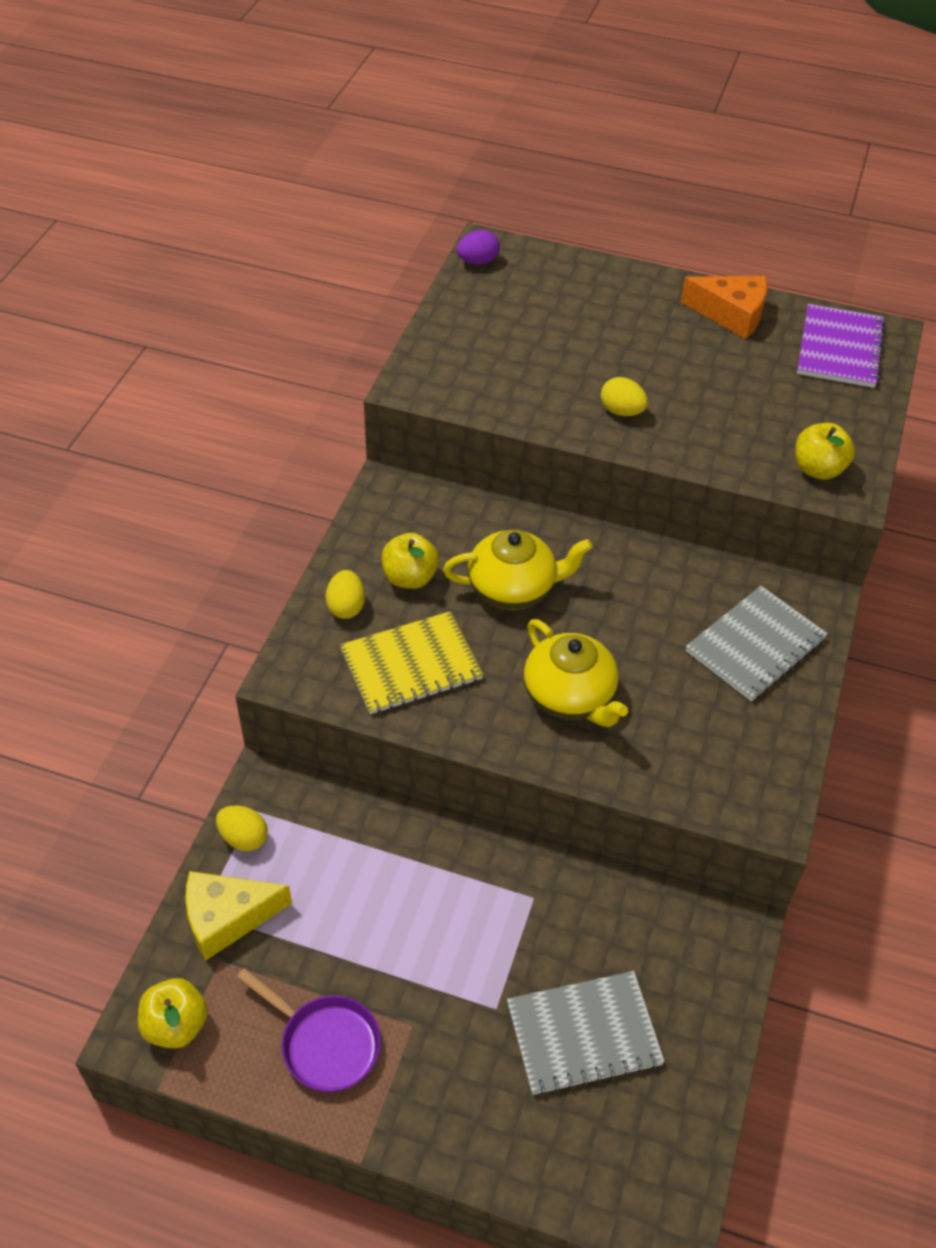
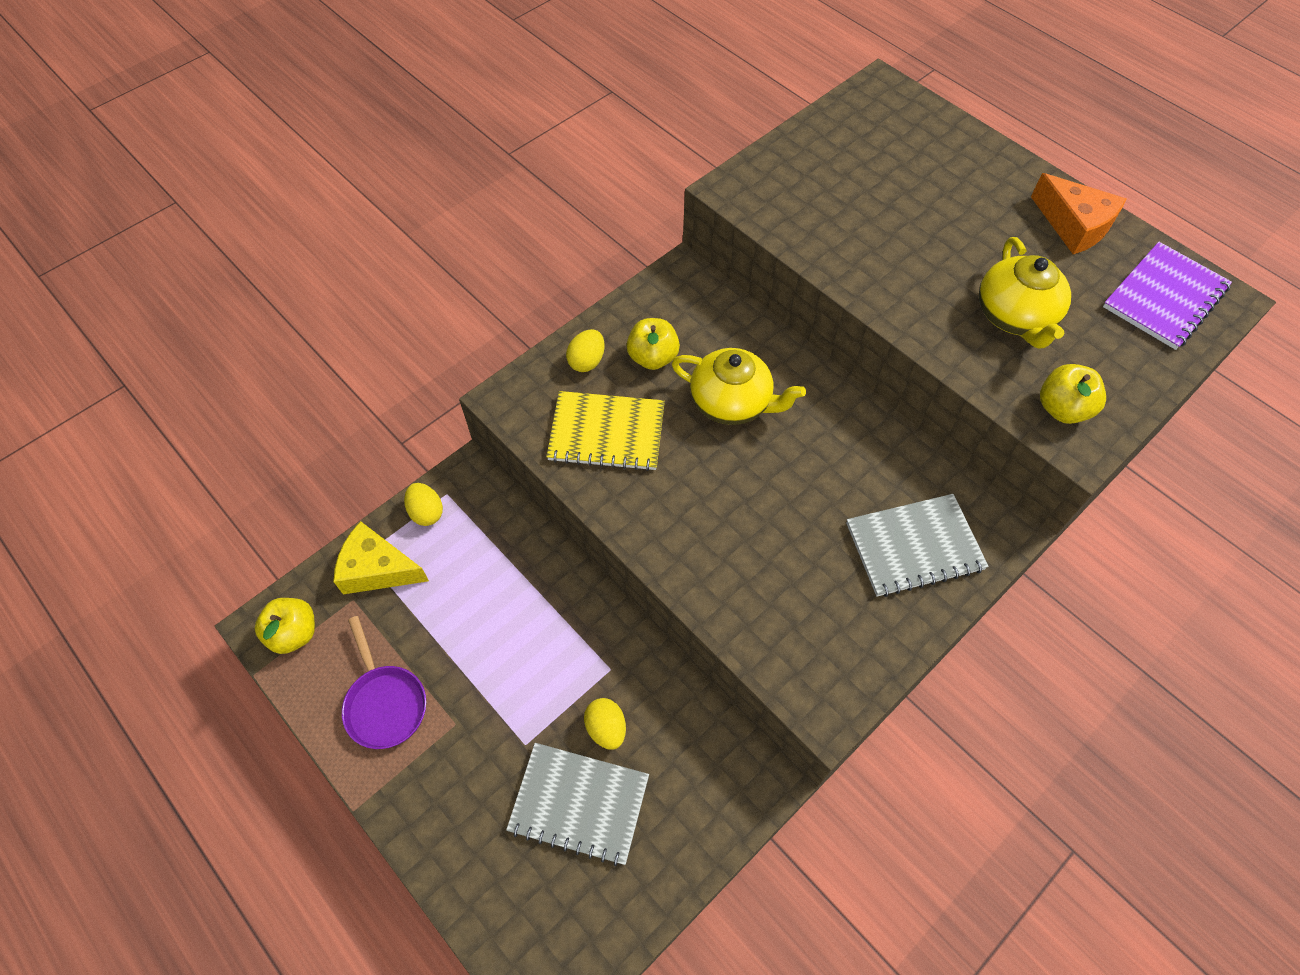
camera: 30 degrees right, 10 degrees up
purple egg [457,230,500,265] -> none
yellow teapot [524,619,628,727] -> yellow teapot moved to [979,237,1071,349]
yellow egg [601,377,648,416] -> yellow egg moved to [584,698,626,750]

